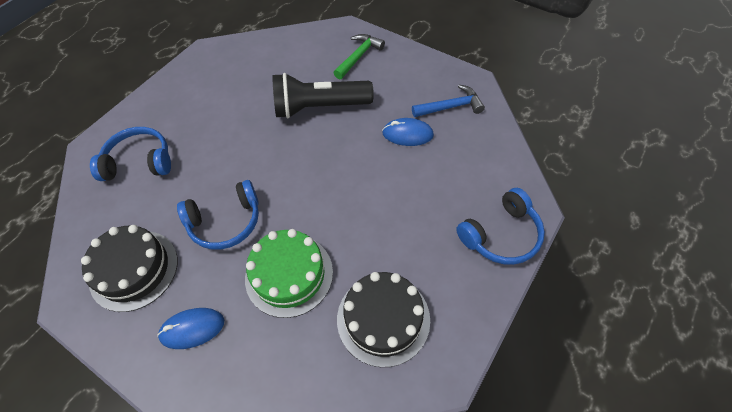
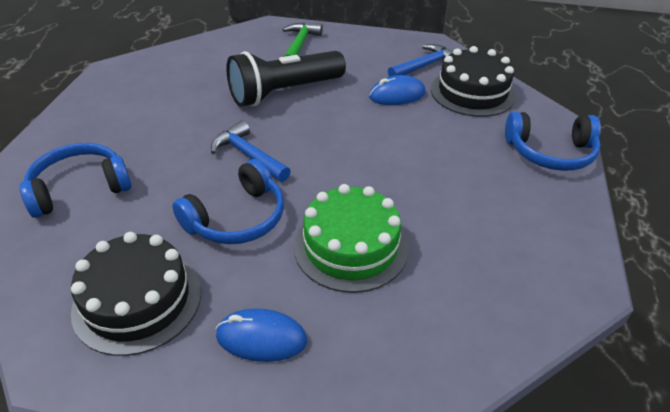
camera: 25 degrees left, 15 degrees down
blue mouse [157,308,224,349] -> blue mouse turned 45 degrees clockwise [216,308,307,362]
black cake [337,272,430,367] -> black cake moved to [431,46,516,117]
blue headphones [456,188,545,265] -> blue headphones turned 60 degrees clockwise [505,112,601,171]
none -> blue hammer [211,121,291,182]

